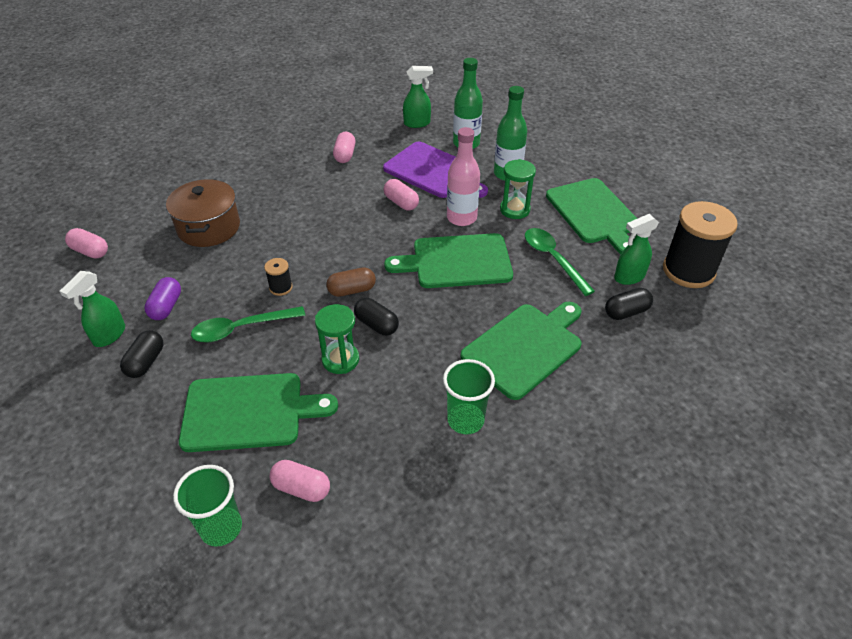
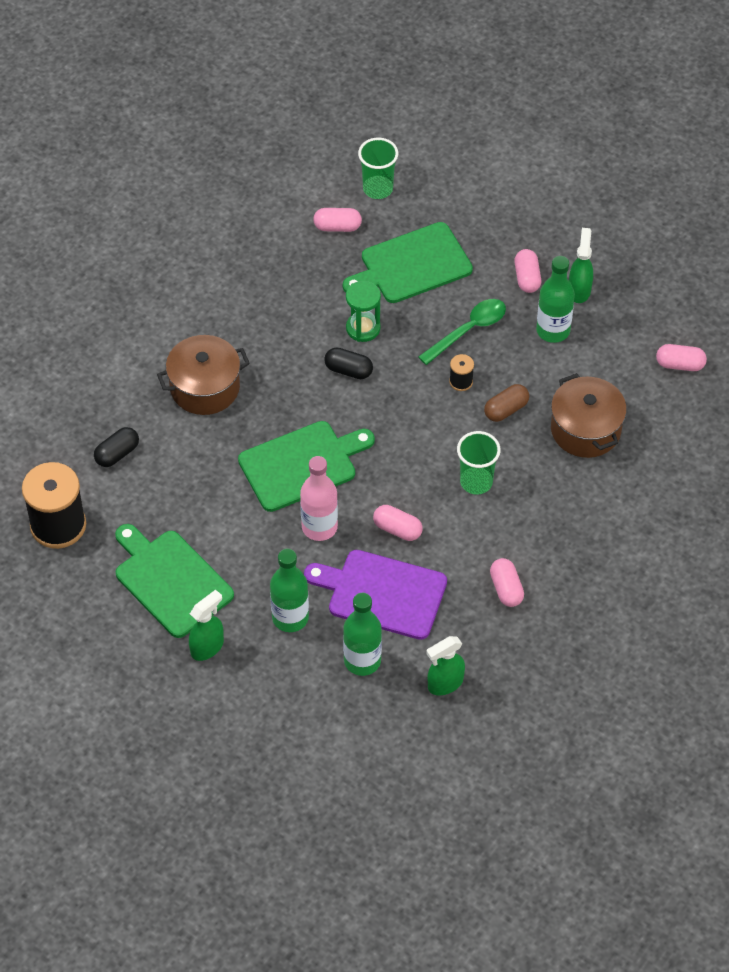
camera: 160 degrees right, 10 degrees up
black capsule [120,330,164,378] -> pink capsule [514,249,541,293]
purple capsule [144,277,181,320] -> green bottle [536,256,575,343]
brown capsule [326,267,376,297] -> brown capsule moved to [484,384,529,422]
green cup [443,359,495,434] -> green cup moved to [457,431,501,494]
green cutting board [460,302,582,400] -> brown pot [157,335,250,415]
green hourglass [500,159,536,219] -> none
green spoon [525,228,595,296] -> none
green spray bottle [614,214,659,285] -> green spray bottle moved to [189,590,224,661]

